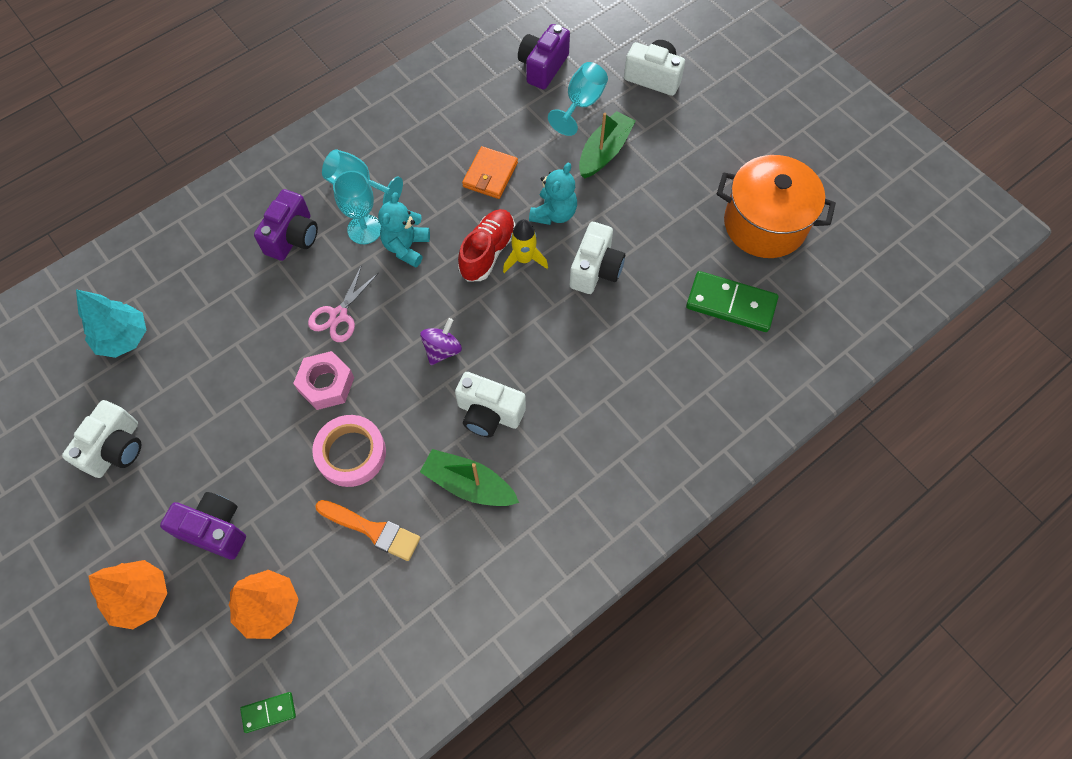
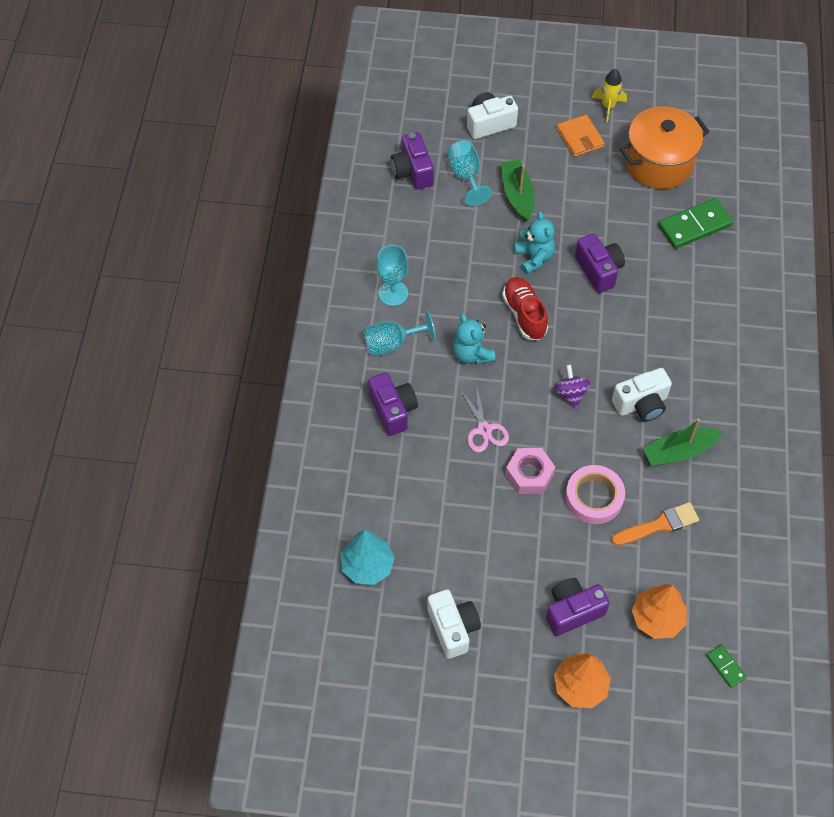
camera: 45 degrees left, 5 degrees down
green domino [240,692,296,733] -> green domino turned 60 degrees counterclockwise [706,644,747,688]
turquoise goblet [333,171,381,244] -> turquoise goblet moved to [377,245,409,306]
orange wallet [462,146,518,199] -> orange wallet moved to [557,115,604,157]
yellow rocket [503,219,548,273] -> yellow rocket moved to [592,69,627,122]
white camera [570,222,625,294] -> purple camera [575,233,625,293]

